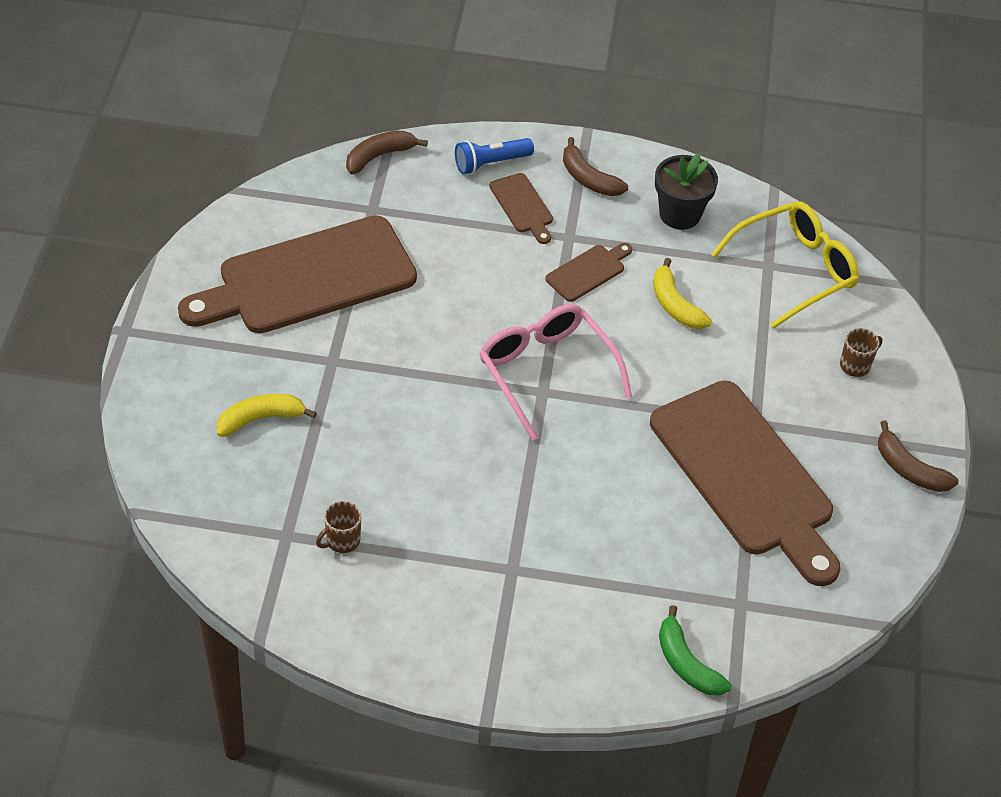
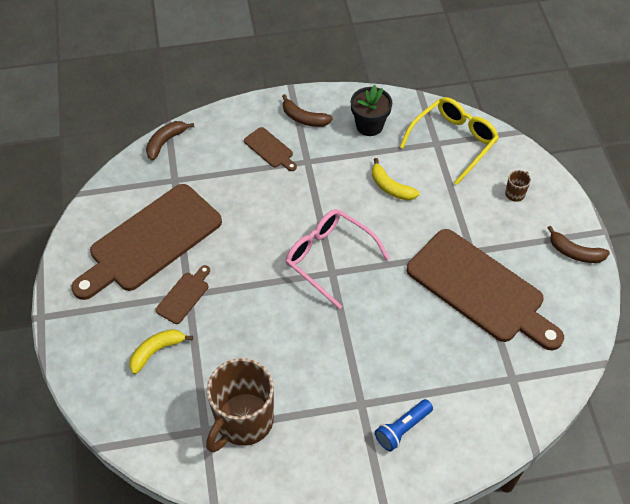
camera: 15 degrees left, 5 degrees up
brown mug [316,501,361,553] -> brown mug [206,358,274,453], size x2.48
blue flashlight [455,138,534,174] -> blue flashlight moved to [375,399,433,452]
brown cutting board [546,243,632,302] -> brown cutting board moved to [156,265,210,324]
green banana [659,605,732,695] -> none

